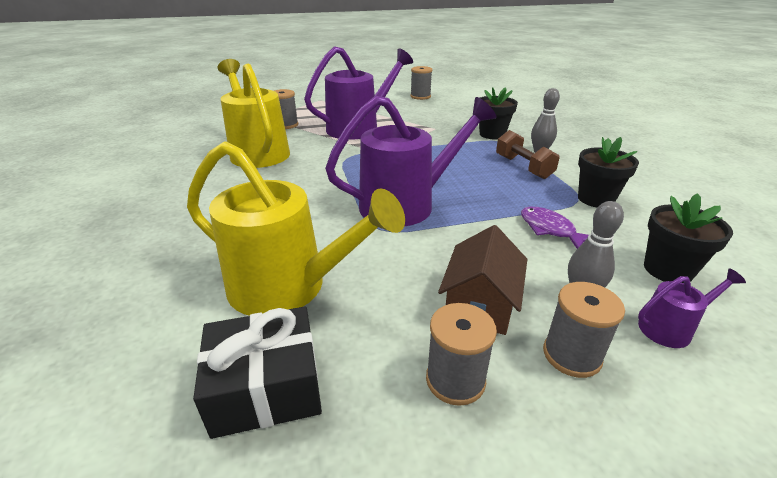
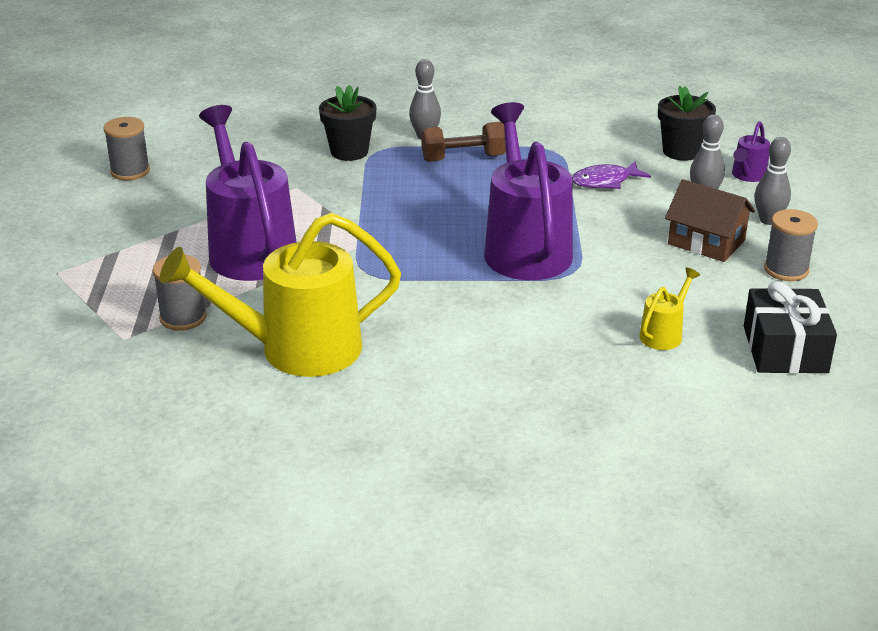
camera: 75 degrees left, 0 degrees up
yellow watering can [187,141,405,316] -> yellow watering can [639,268,700,350], size x0.44
grey spool [543,282,625,378] -> grey bowling pin [754,137,791,225]
black flower pot [578,137,639,208] -> none
purple watering can [638,269,746,348] -> purple watering can turned 150 degrees counterclockwise [732,121,770,182]

